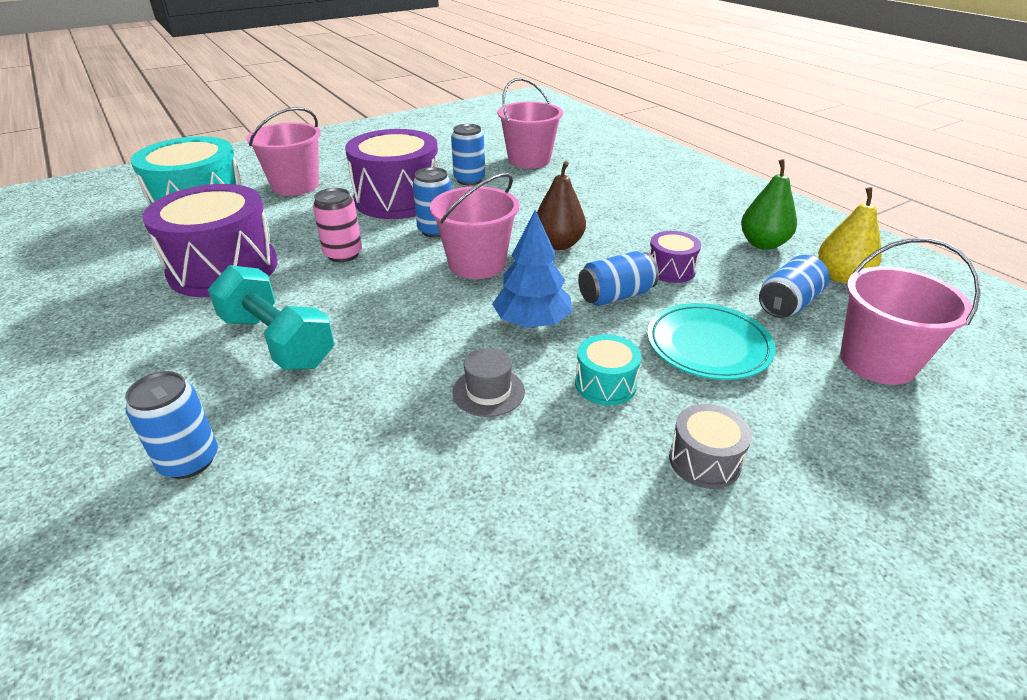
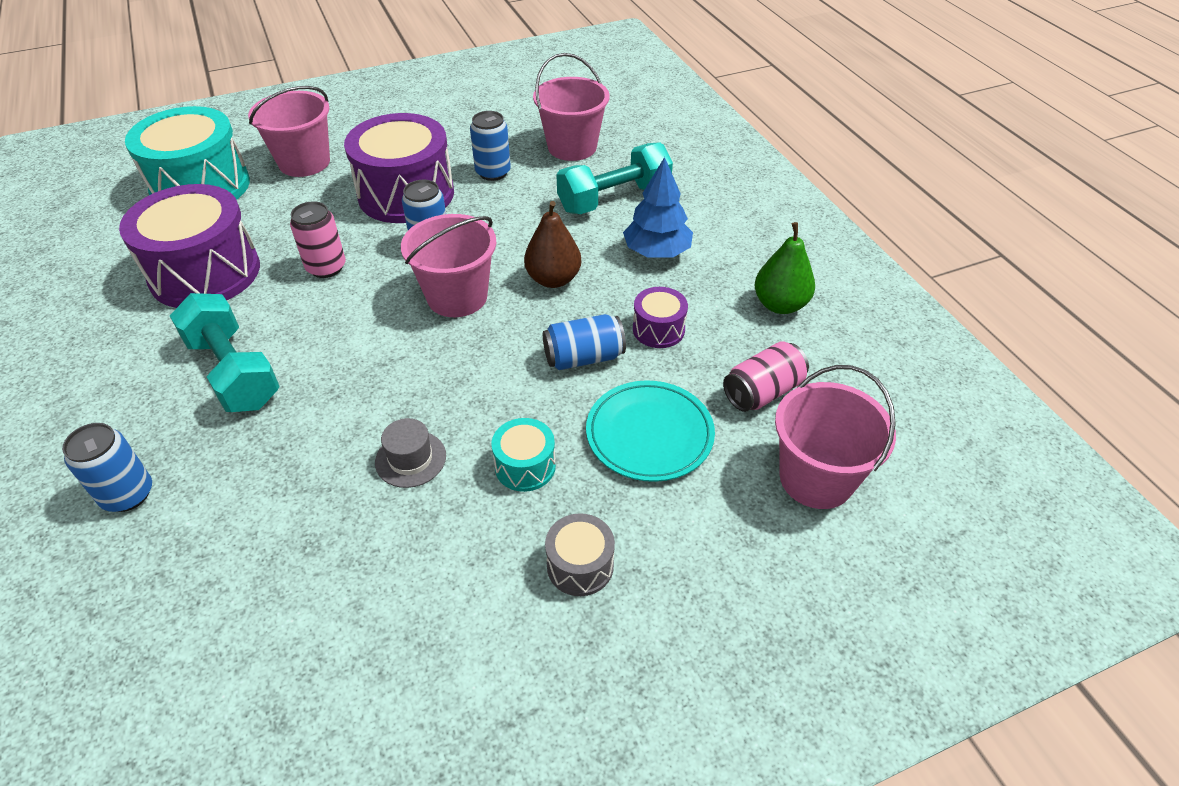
camera: 10 degrees right, 10 degrees up
blue tree [492,210,572,328] -> blue tree moved to [623,157,693,258]
blue can [759,255,830,318] -> pink can [723,342,809,412]
yellow pear [818,187,882,284] -> none
none -> turquoise dumbbell [556,142,673,214]

